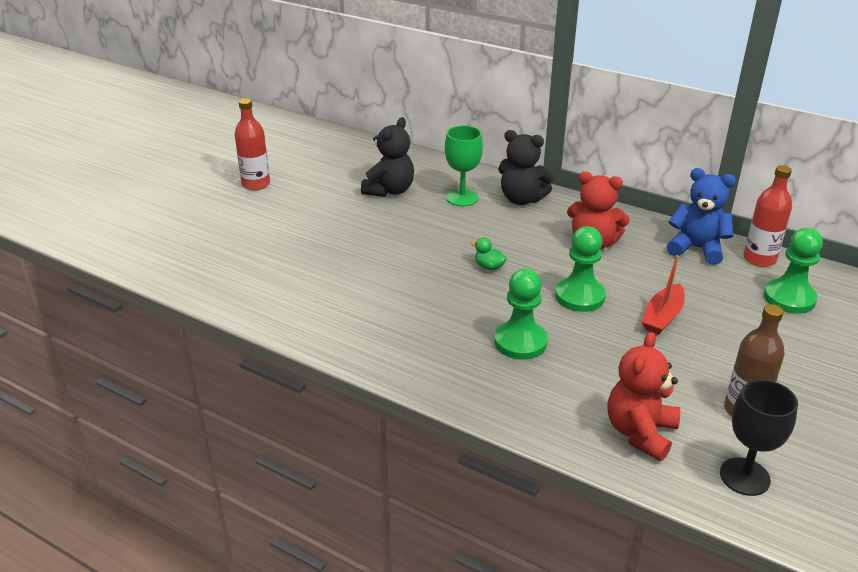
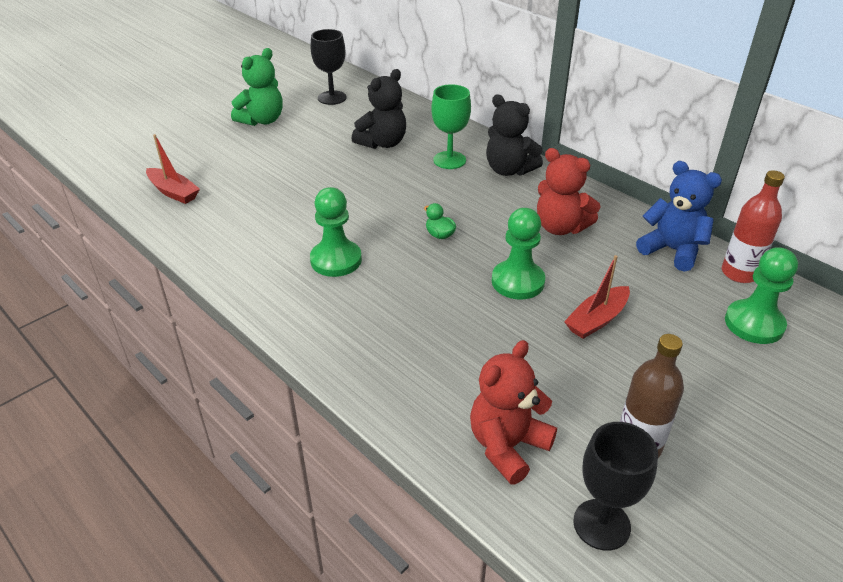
camera: 15 degrees right, 5 degrees up
red bottle [235,99,270,191] -> green teddy bear [231,48,283,126]
green pawn [494,269,548,360] -> green pawn moved to [310,187,362,277]
none -> red boat [146,134,200,204]
none -> black goblet [311,29,347,105]

